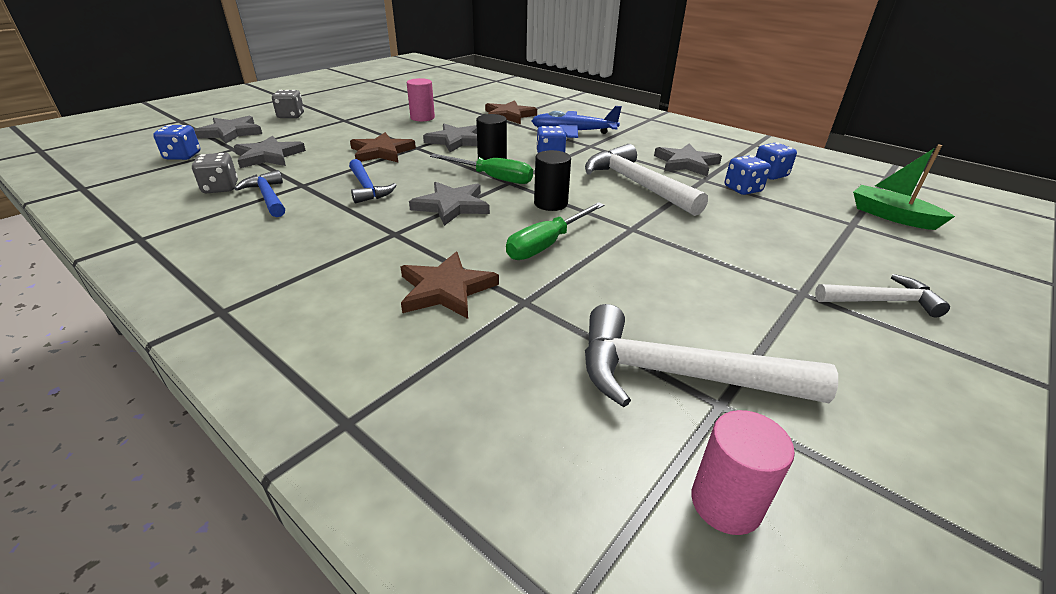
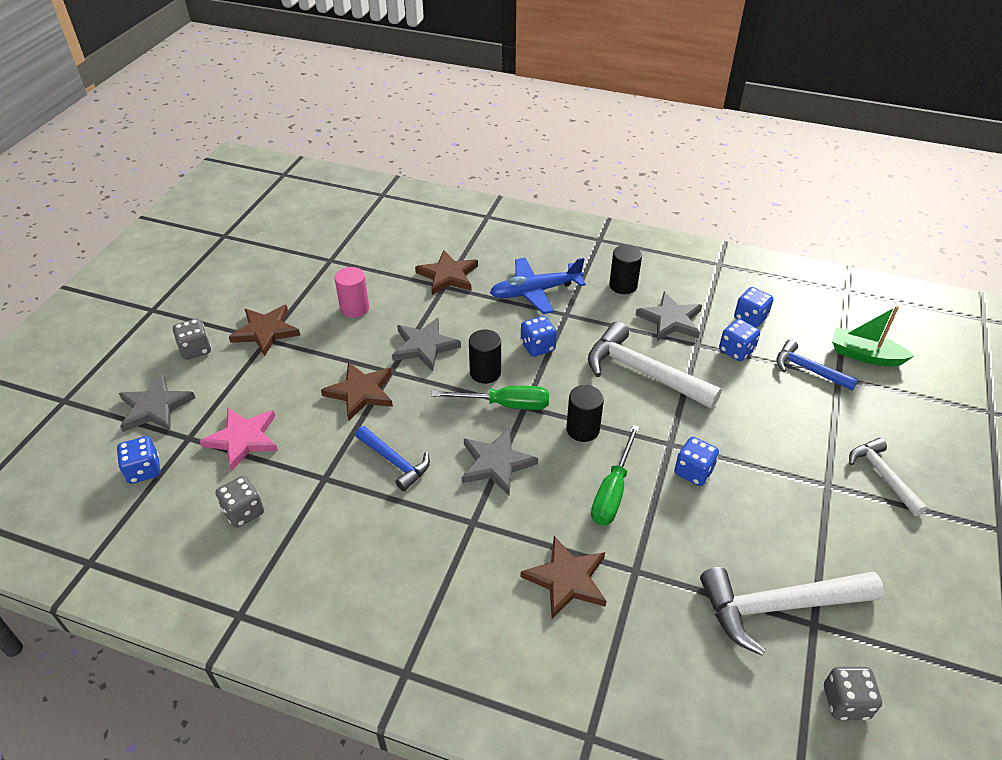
camera: 20 degrees left, 10 degrees up
grey star [234,136,306,168] -> pink star [200,408,278,471]
blue hammer [234,170,285,217] -> blue hammer moved to [776,339,858,391]
pink cylinder [691,410,795,535] -> grey dice [824,667,882,720]
white hammer [815,274,950,318] -> white hammer turned 90 degrees counterclockwise [849,438,927,516]
none -> brown star [229,305,300,356]
none -> black cylinder [609,245,642,294]
none -> blue dice [674,437,719,486]

